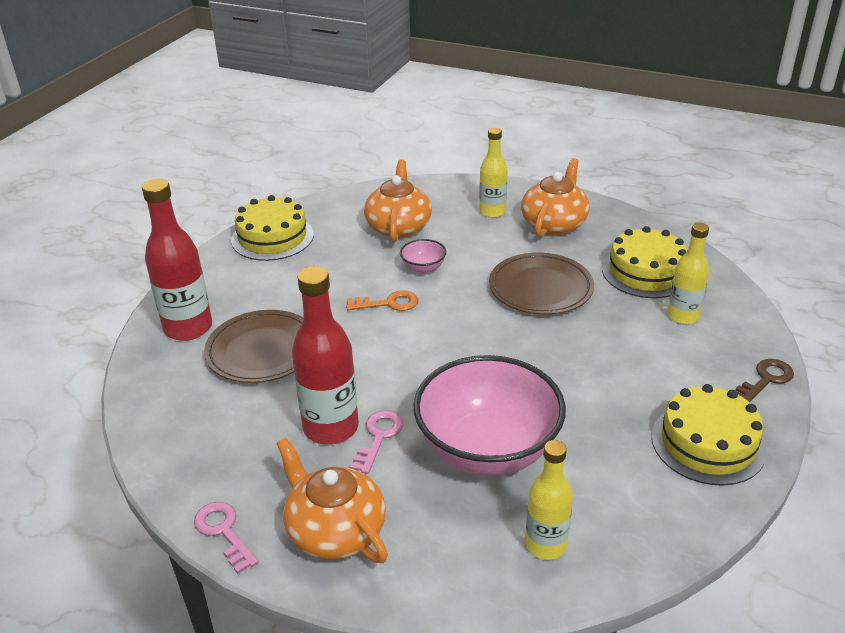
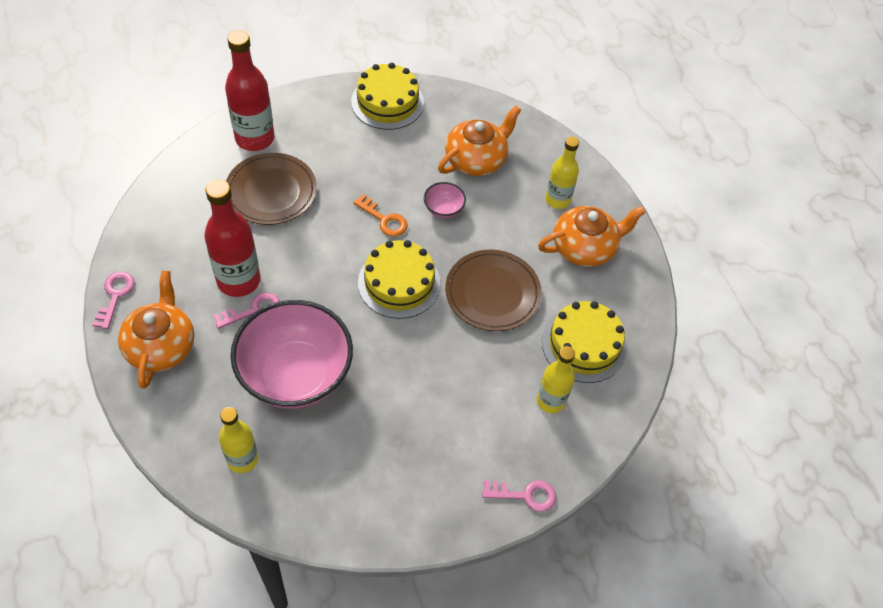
camera: 40 degrees right, 20 degrees up
yellow cake [651,384,766,486] -> yellow cake moved to [358,240,441,319]
brown key [735,359,794,402] -> pink key [482,480,556,512]

